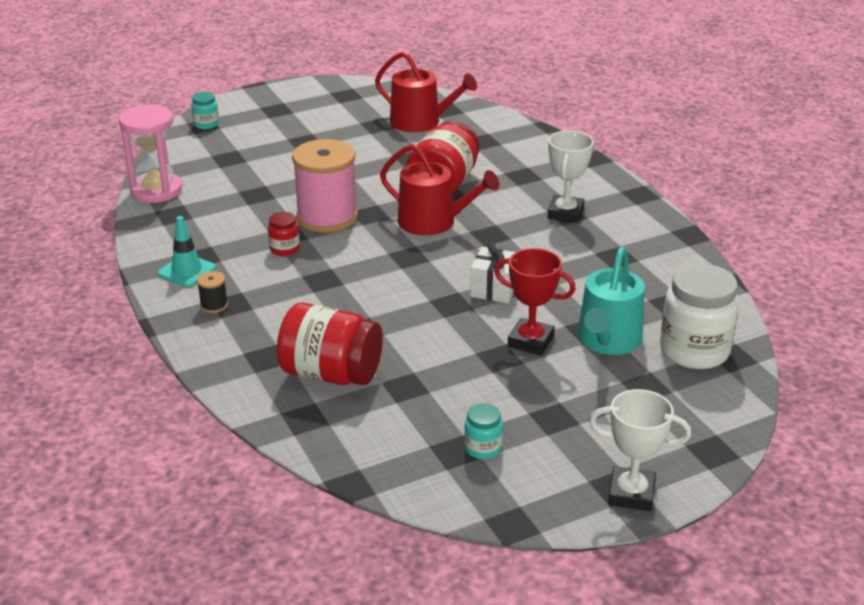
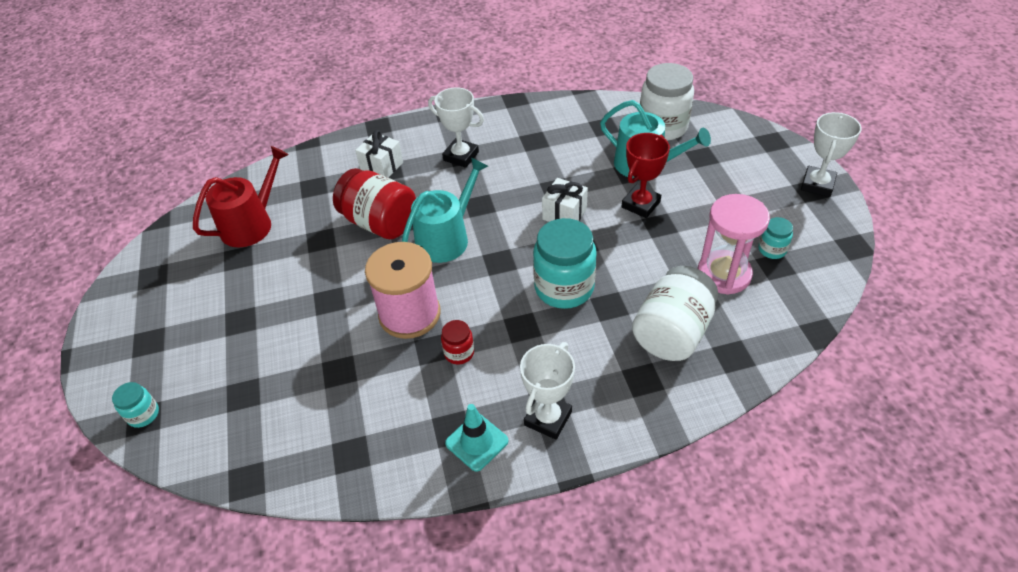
camera: 75 degrees left, 15 degrees up
pink hourglass [119,104,182,203] -> pink hourglass moved to [698,194,770,295]
black spool [197,271,228,313] -> white trophy [520,342,575,440]
red jar [277,303,383,385] -> white jar [632,266,718,361]
red watering can [380,144,499,235] -> turquoise watering can [402,157,488,263]
none -> white gift [355,130,403,178]
none -> turquoise jar [533,218,597,309]

